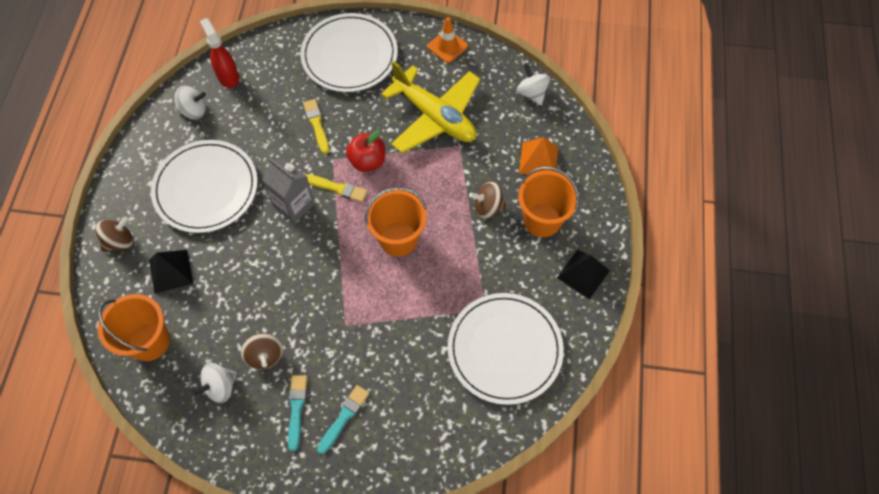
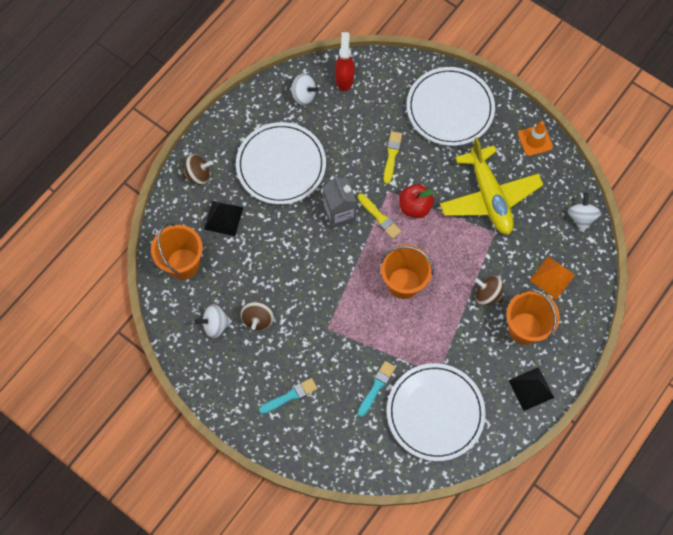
camera: 30 degrees right, 5 degrees up
turquoise brush [288,375,307,451] -> turquoise brush moved to [357,361,396,417]

